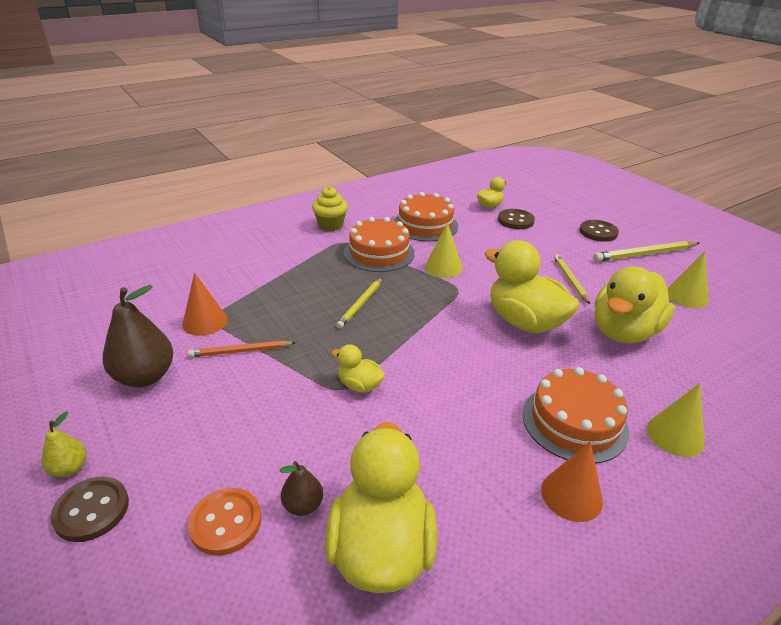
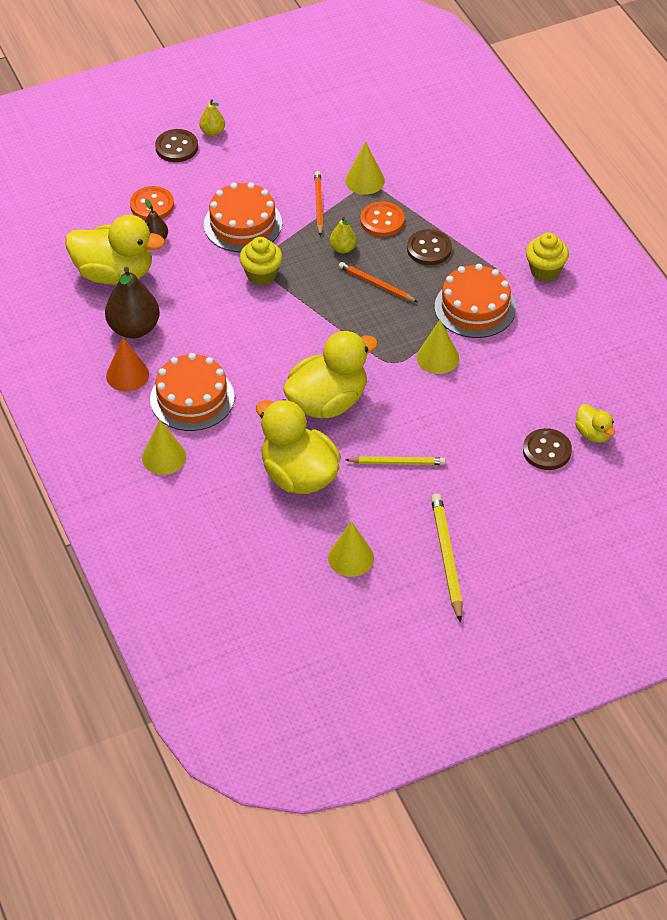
camera: 100 degrees right, 15 degrees up
brown pear [103,285,173,387] -> brown pear moved to [105,267,160,339]
orange cone [182,273,228,336] -> yellow cone [345,141,385,195]
yellow duck [331,344,385,393] -> yellow cupcake [239,237,283,286]
yellow pencil [336,278,382,328] -> orange pencil [339,262,418,302]
orange cake [394,192,458,242] -> orange cake moved to [204,182,282,252]
brown button [580,220,619,242] -> brown button moved to [407,229,452,265]
none -> yellow pear [330,217,357,253]
none -> orange button [360,202,404,237]

